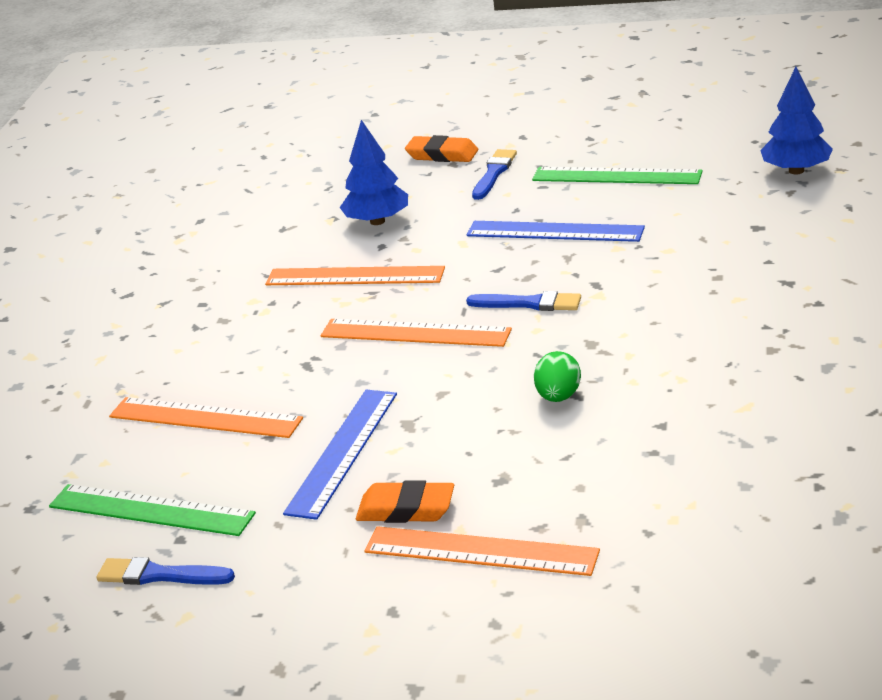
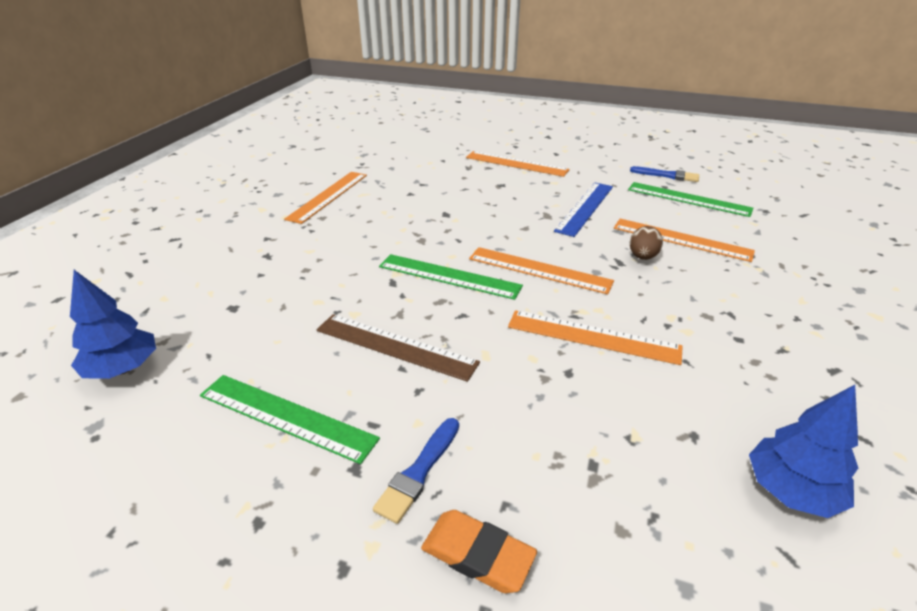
camera: 175 degrees left, 5 degrees up
blue tree [340,120,408,225] -> blue tree moved to [749,385,858,518]
orange eraser [356,480,454,523] -> none
blue brush [466,291,581,311] -> green ruler [379,254,523,300]
blue ruler [467,221,645,242] -> brown ruler [317,314,480,382]
green egg [534,351,581,402] -> none
none -> orange ruler [284,172,367,224]
none -> brown egg [630,226,663,260]

